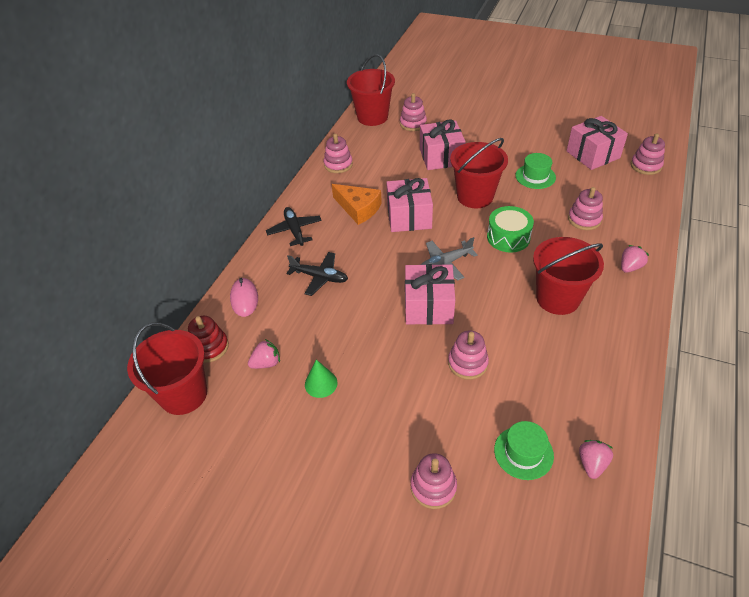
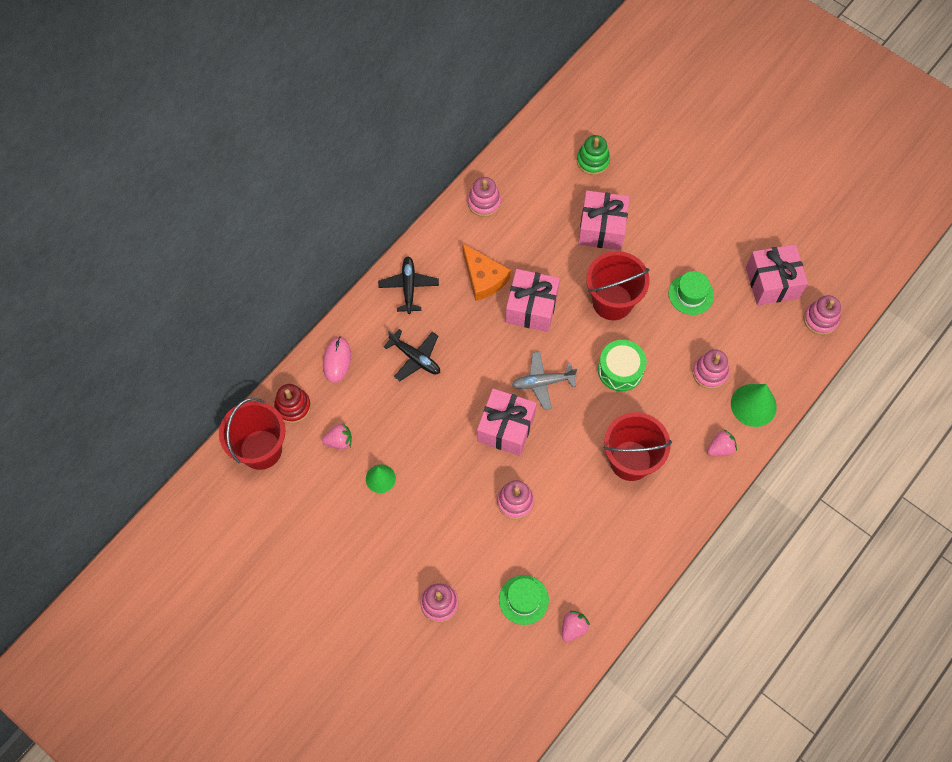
camera: 15 degrees right, 20 degrees up
red bucket [347,54,395,126] -> none
pink stacking toy [400,93,427,131] -> green stacking toy [577,135,610,175]
none -> green cone [731,384,777,427]

